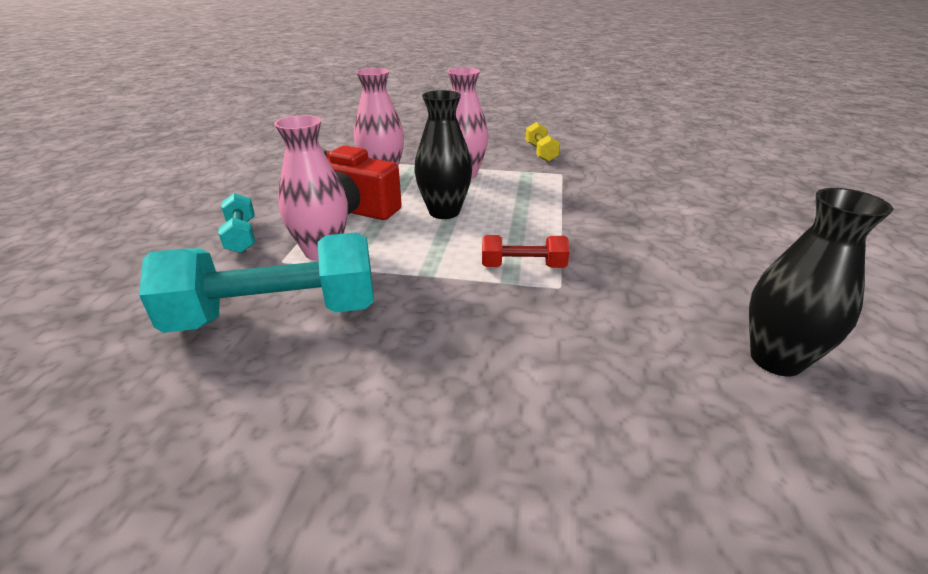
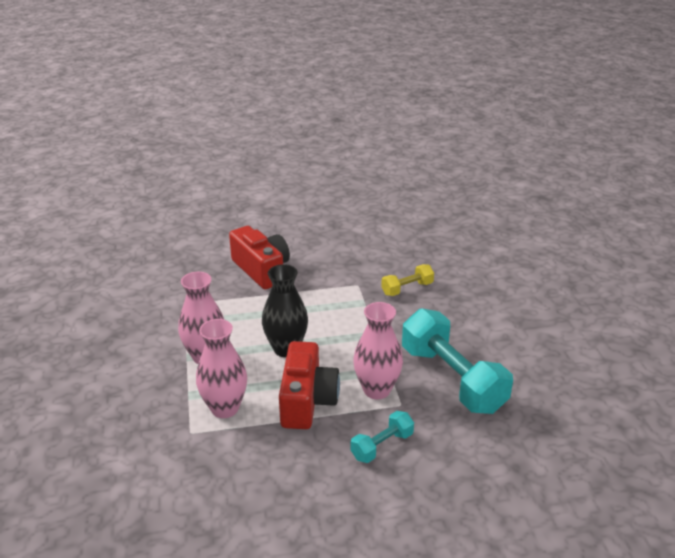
camera: 110 degrees left, 0 degrees up
red dumbbell [482,235,569,268] -> none
yellow dumbbell [526,122,560,162] -> yellow dumbbell moved to [381,264,434,296]
black vase [749,188,893,376] -> none
none -> red camera [229,226,290,289]

